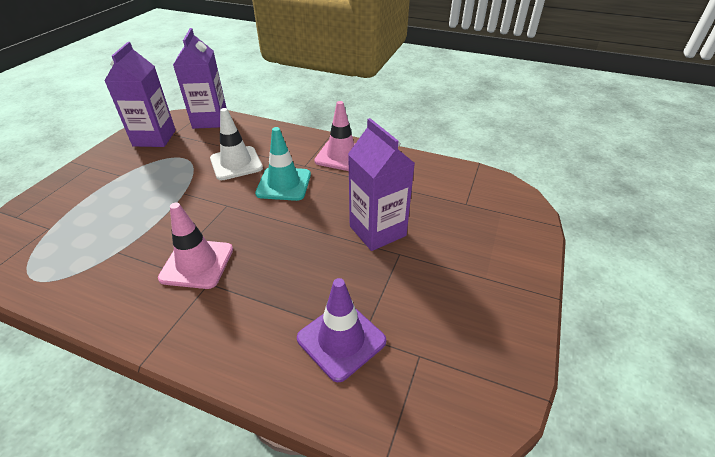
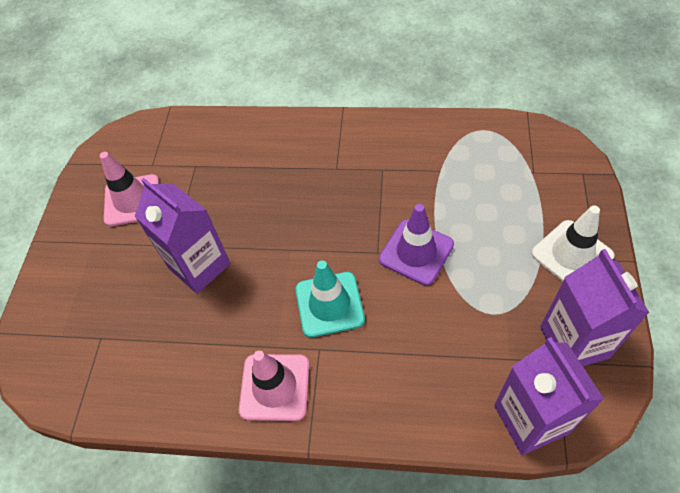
camera: 170 degrees right, 15 degrees up
pink traffic cone [158,203,233,289] -> pink traffic cone moved to [100,152,159,226]
white traffic cone [210,108,263,180] -> white traffic cone moved to [531,205,614,281]
purple traffic cone [297,278,386,382] -> purple traffic cone moved to [379,204,454,286]

